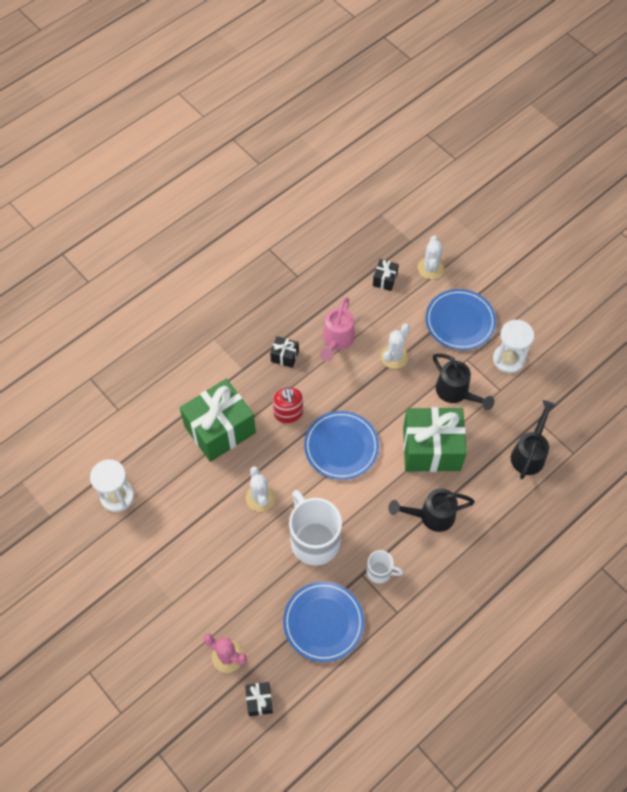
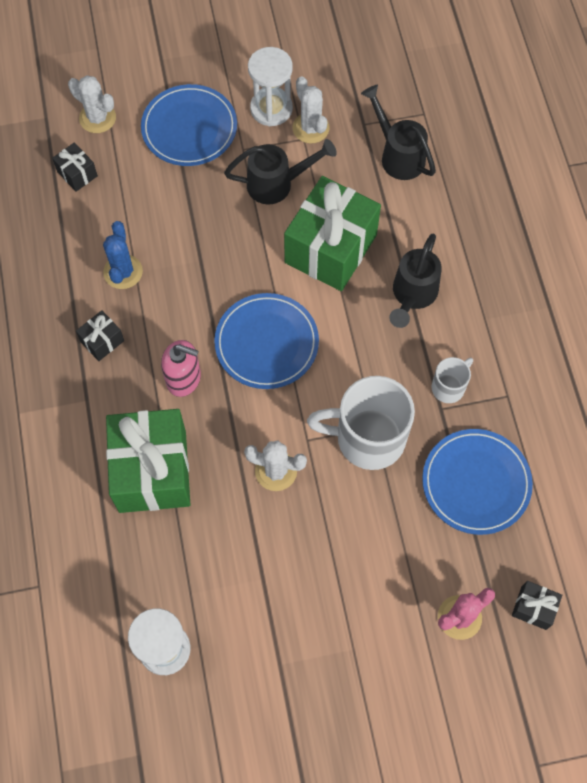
camera: 60 degrees left, 5 degrees up
red soap dispenser [273,387,303,423] -> pink soap dispenser [161,340,201,397]
pink watering can [320,297,355,362] -> blue cactus [103,221,143,289]
white cactus [381,323,410,369] -> white cactus moved to [292,76,330,143]

